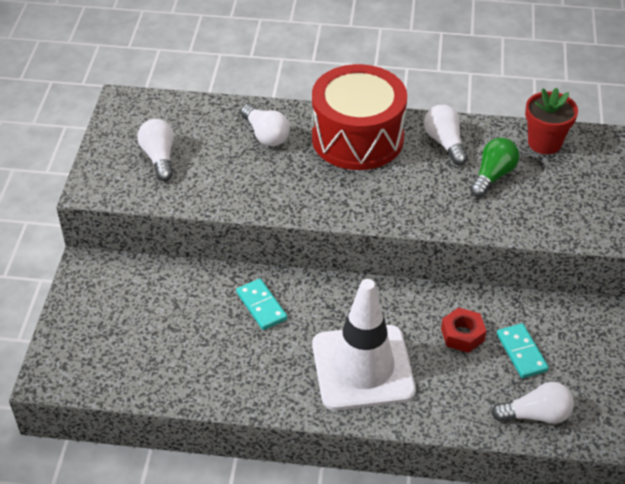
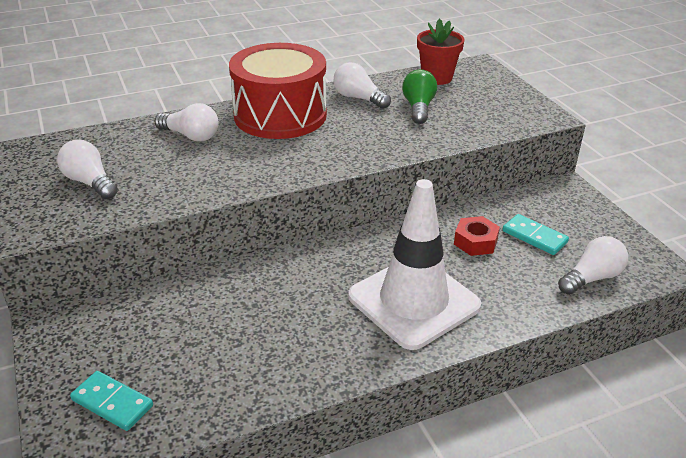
camera: 30 degrees left, 10 degrees down
turquoise domino [236,279,287,330] -> turquoise domino moved to [70,371,153,431]

